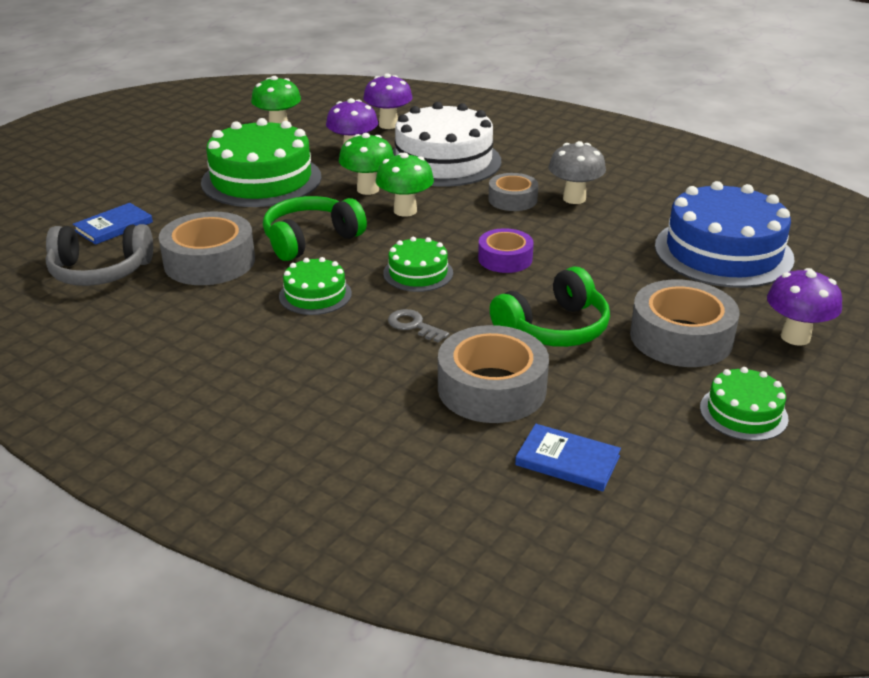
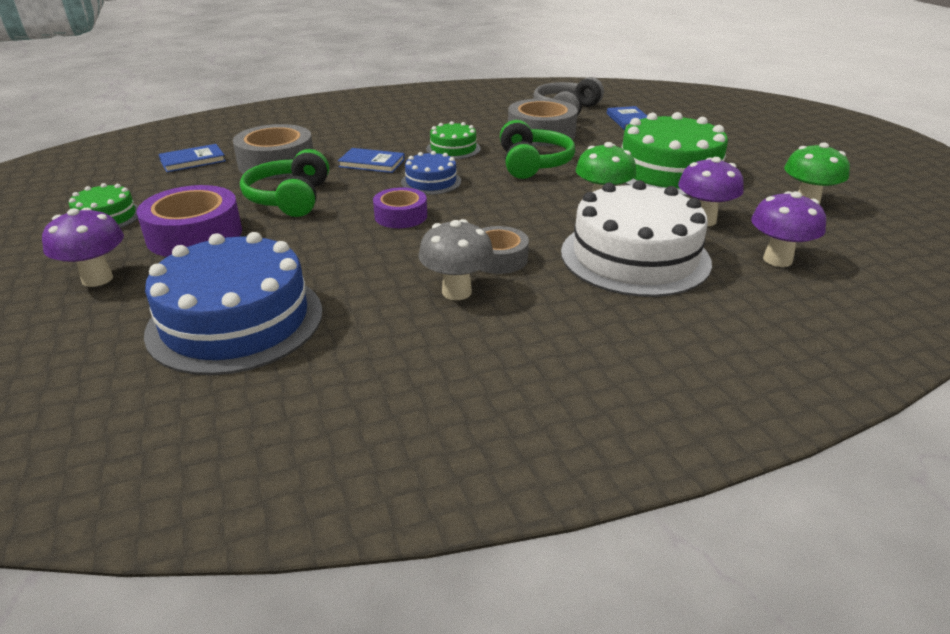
camera: 125 degrees right, 0 degrees up
green mushroom [376,153,434,217] -> none
green cake [383,237,453,292] -> blue cake [401,151,461,195]
grey key [388,309,449,343] -> blue book [338,148,405,173]
grey tape [630,279,740,367] -> purple tape [137,185,242,257]

